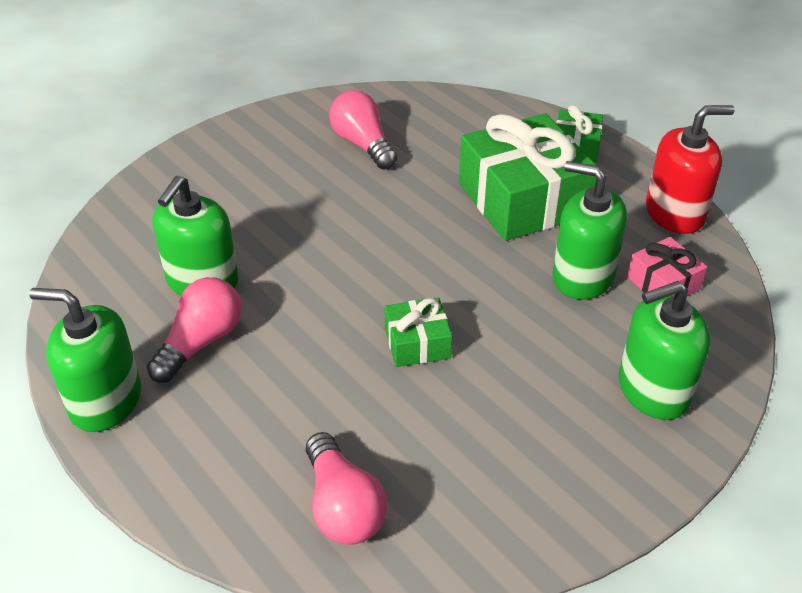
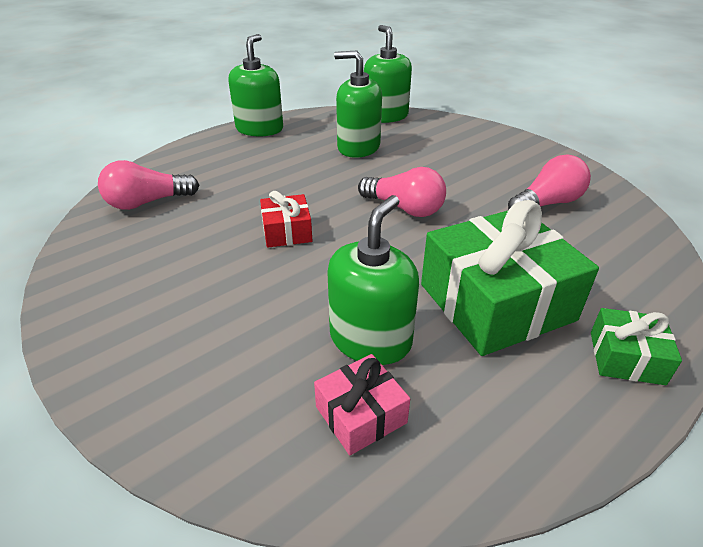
camera: 90 degrees right, 5 degrees down
pink light bulb [147,277,242,383] -> pink light bulb moved to [358,167,446,217]
green gift [384,297,452,367] -> red gift [260,191,312,248]
green soap dispenser [619,281,711,420] -> green soap dispenser moved to [364,25,412,123]
red soap dispenser [646,105,735,234] -> none

